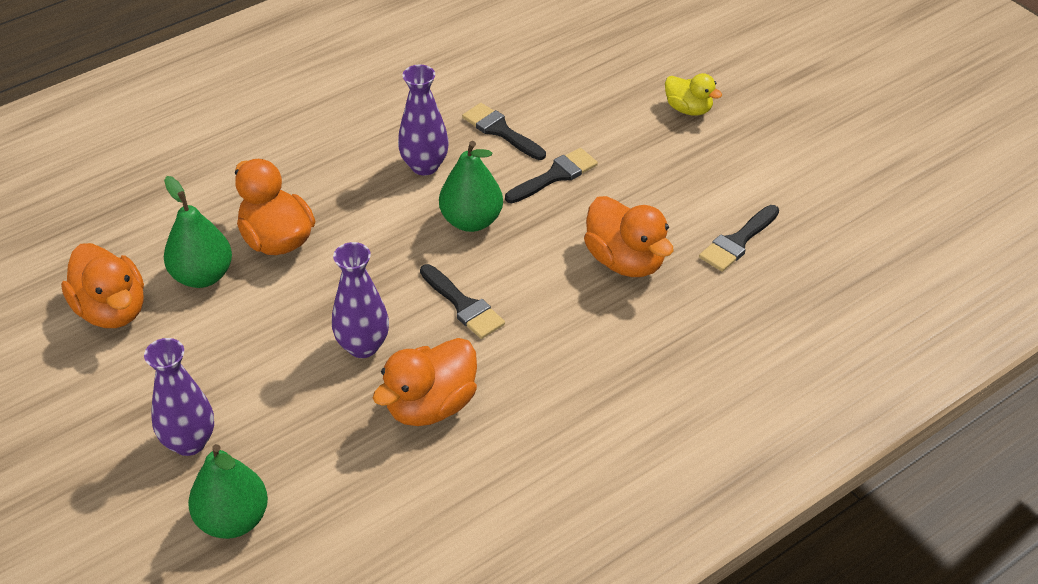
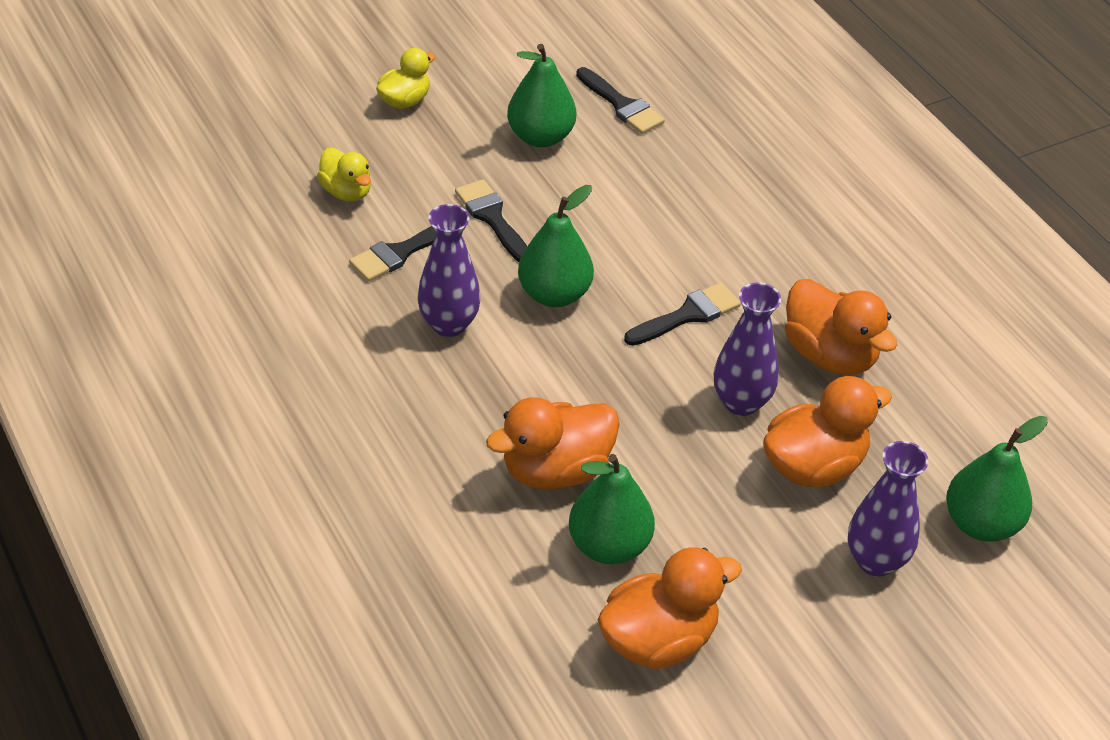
camera: 85 degrees left, 0 degrees up
orange duck [584,196,674,277] -> orange duck moved to [763,376,892,487]
none -> yellow duck [317,148,371,202]
none -> green pear [507,44,576,147]

